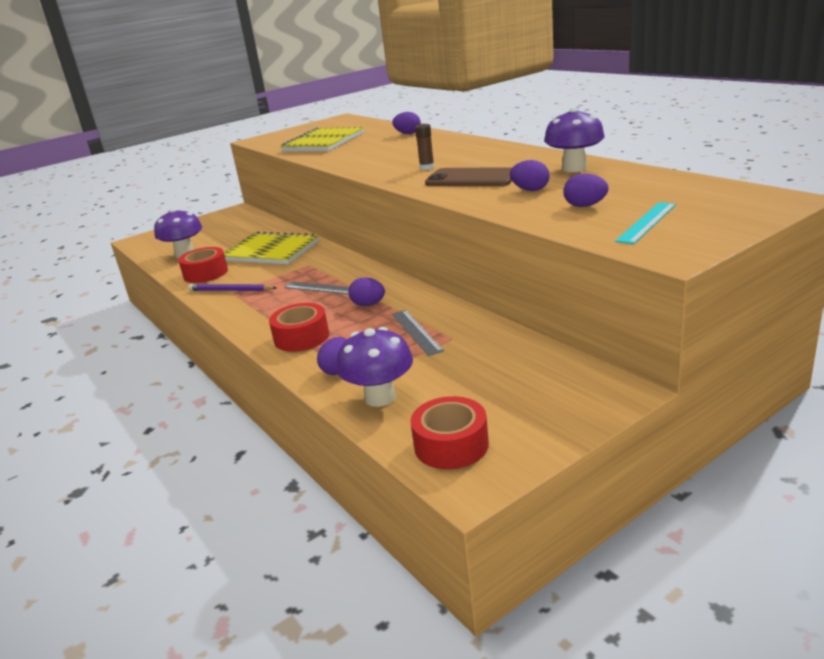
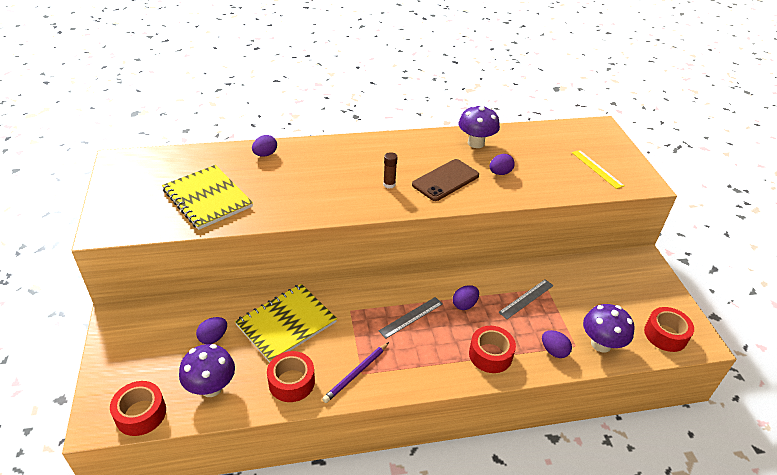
camera: 70 degrees left, 15 degrees up
grey ruler [392,310,444,356] -> grey ruler turned 45 degrees counterclockwise [498,279,554,319]
purple egg [563,173,609,207] -> purple egg moved to [196,317,227,344]
turquoise ruler [615,202,676,244] -> yellow ruler [572,150,624,189]
none -> red tape [110,381,166,436]

